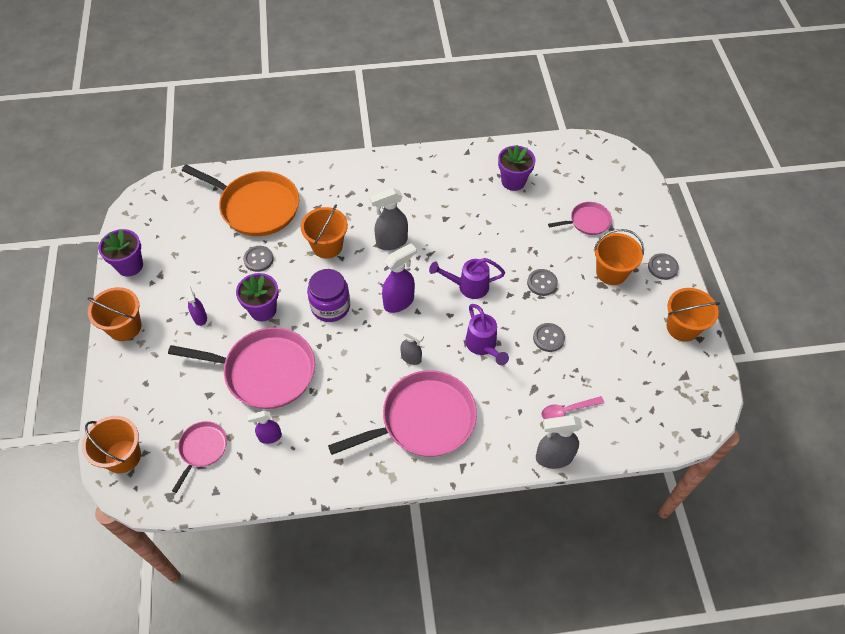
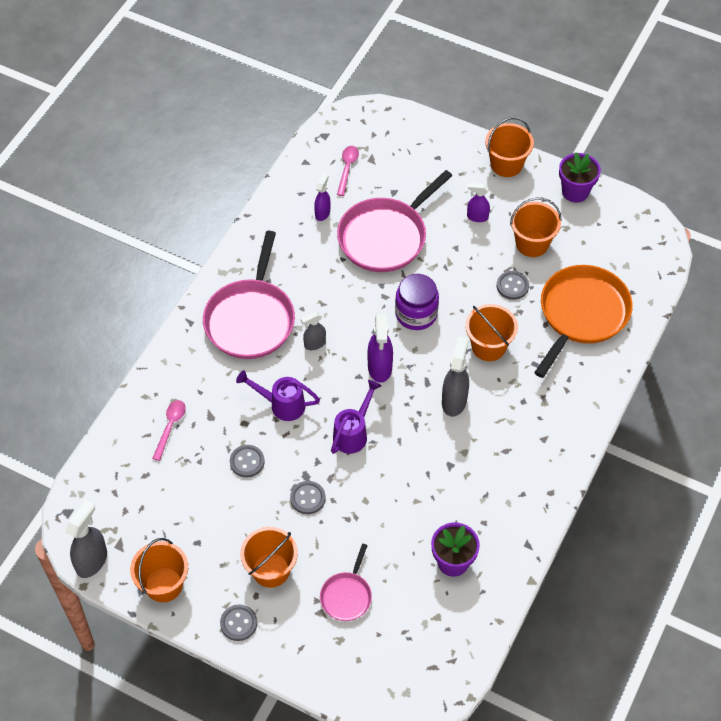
camera: 125 degrees right, 0 degrees up
orange bucket [82,416,141,473] -> orange bucket moved to [510,198,561,257]
pink pan [172,421,227,493] -> pink spoon [337,146,359,196]
orange pan [182,165,299,236] -> orange pan turned 150 degrees clockwise [534,265,633,378]
purple flower pot [236,273,279,321] -> none
grey spray bottle [536,415,582,469] -> grey spray bottle moved to [65,500,107,578]

